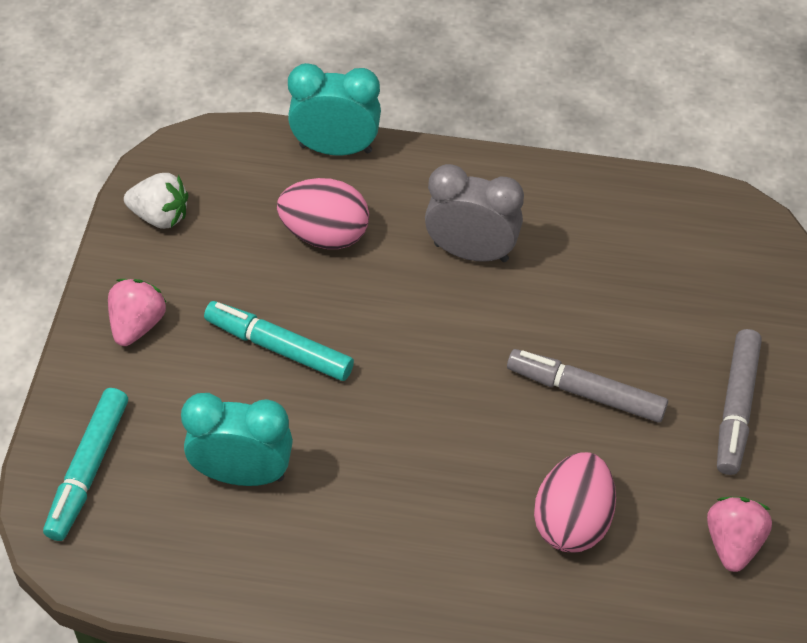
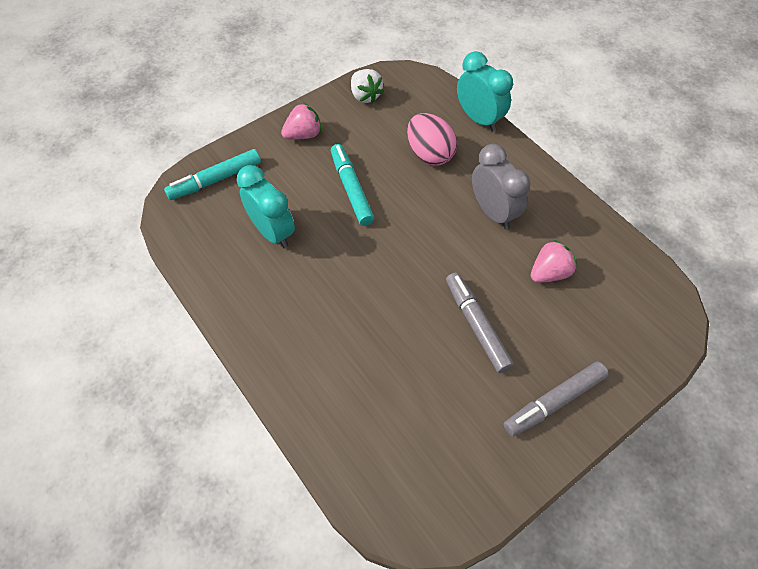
camera: 45 degrees right, 5 degrees up
pink egg [534,452,616,552] -> none
pink strawberry [707,497,772,572] -> pink strawberry moved to [531,240,577,283]

